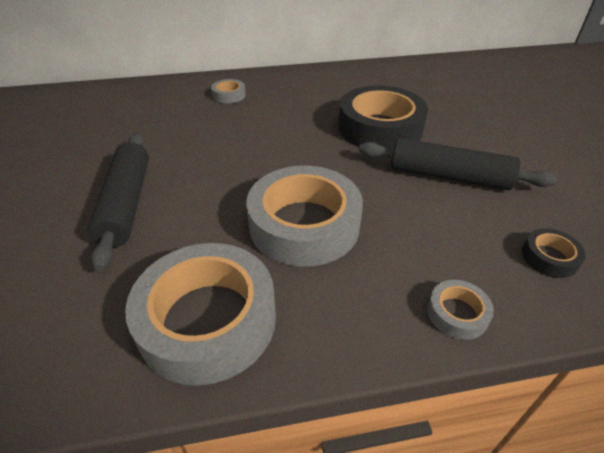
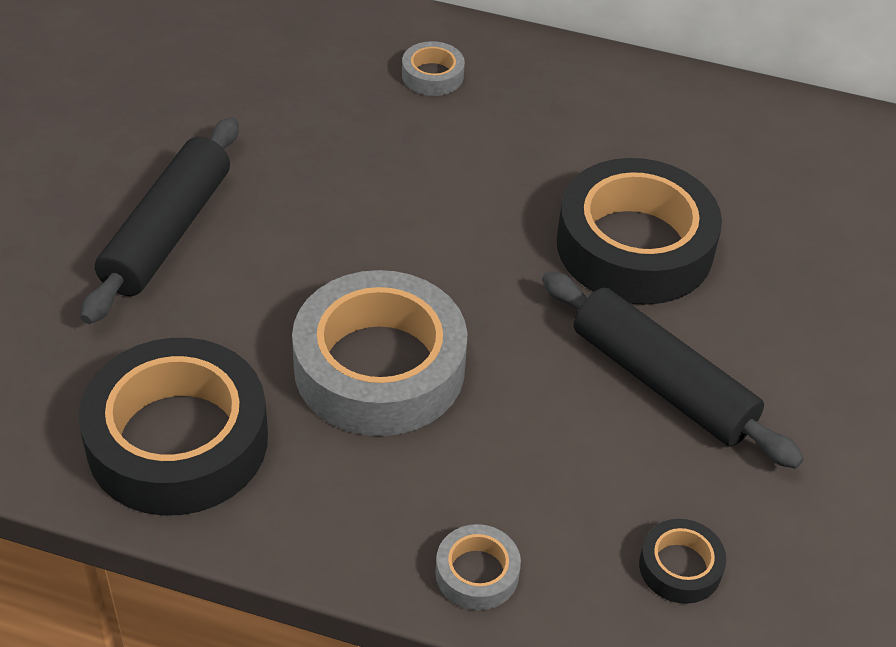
camera: 25 degrees right, 5 degrees up
grey tape [125,243,276,386] -> black tape [79,338,268,516]

